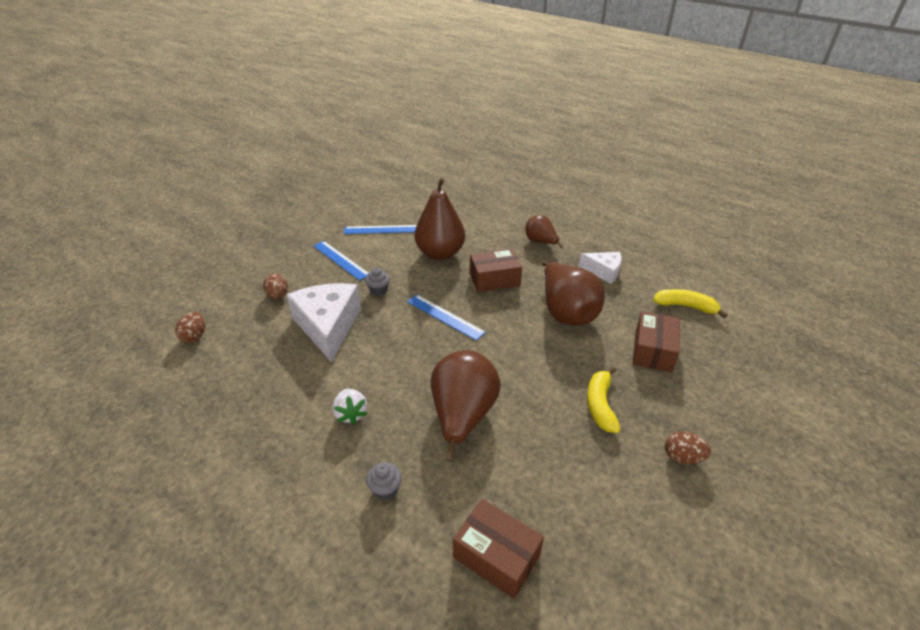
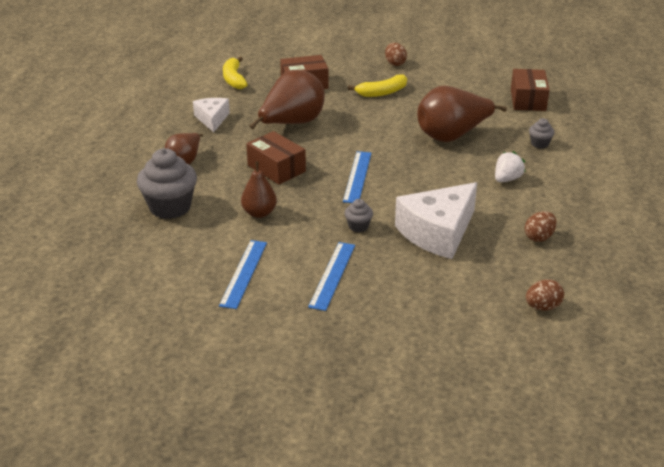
camera: 120 degrees left, 5 degrees down
brown egg [263,273,288,299] -> brown egg moved to [525,211,557,242]
blue ruler [344,225,417,234] -> blue ruler turned 45 degrees clockwise [219,240,267,309]
brown pear [415,178,465,260] -> brown pear [241,161,277,218], size x0.57
none -> grey cupcake [137,148,197,219]

